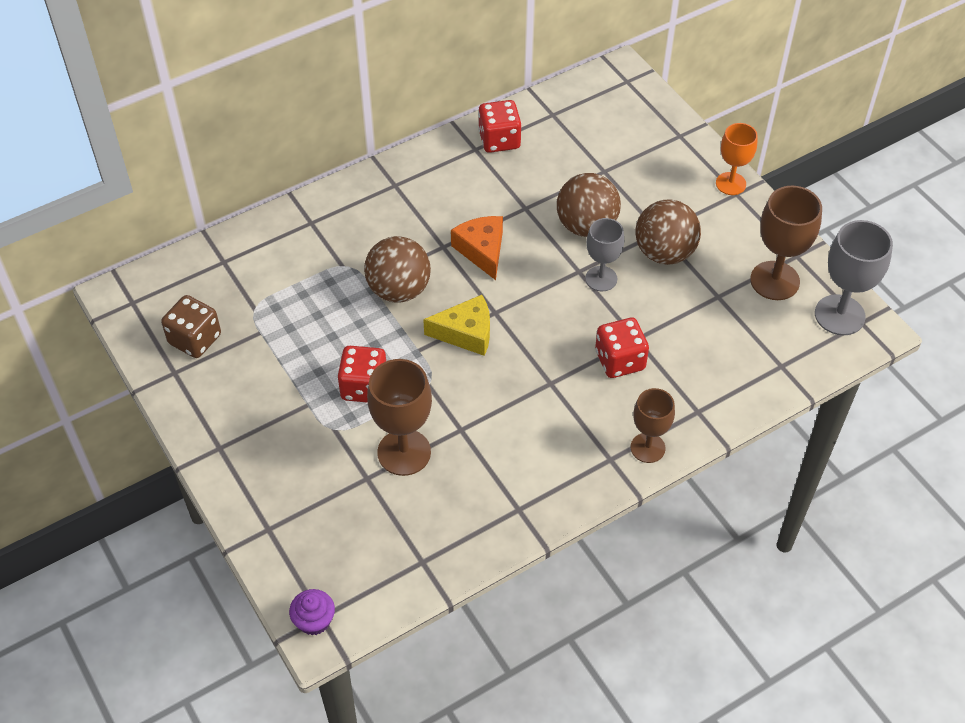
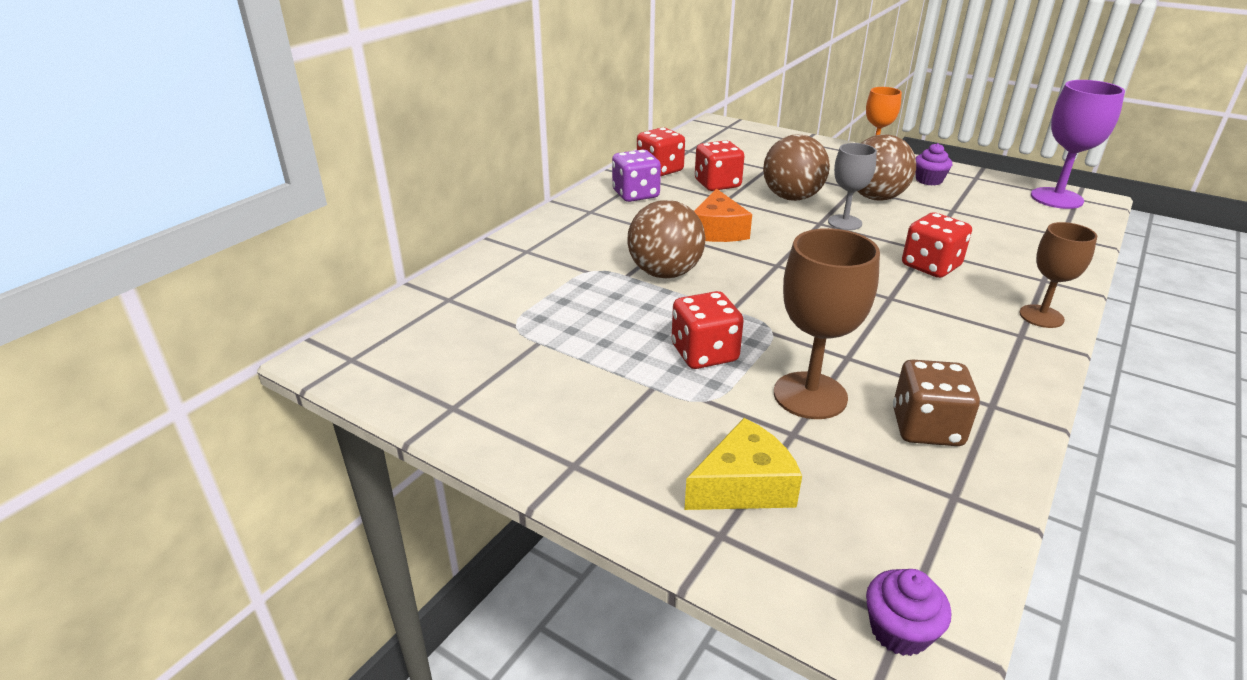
camera: 25 degrees left, 20 degrees down
brown dice [161,295,221,358] -> brown dice moved to [893,359,980,446]
yellow cheese [423,295,490,356] -> yellow cheese moved to [684,418,802,510]
orange cheese [451,216,503,280] -> orange cheese turned 135 degrees counterclockwise [694,188,752,242]
brown goblet [750,186,822,300] -> none
grey goblet [815,220,893,335] -> purple goblet [1031,80,1125,209]
none -> purple dice [612,149,661,202]
none -> red dice [695,140,744,191]
none -> purple cupcake [915,143,952,185]

